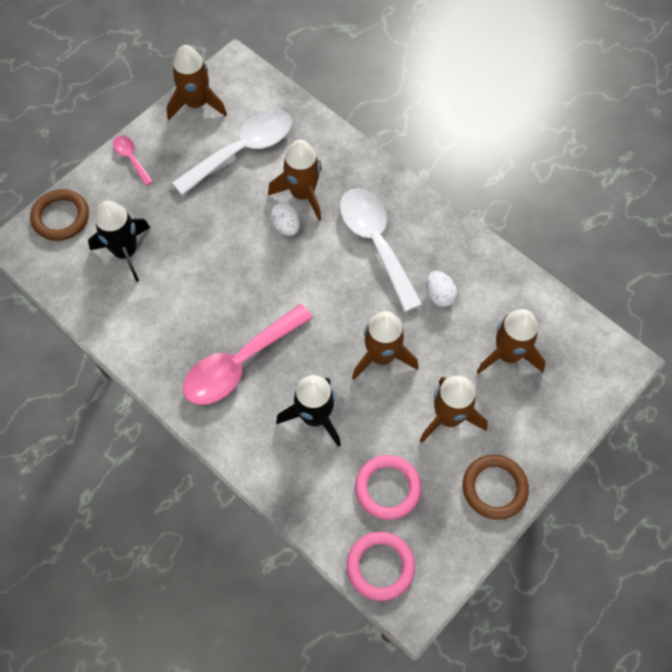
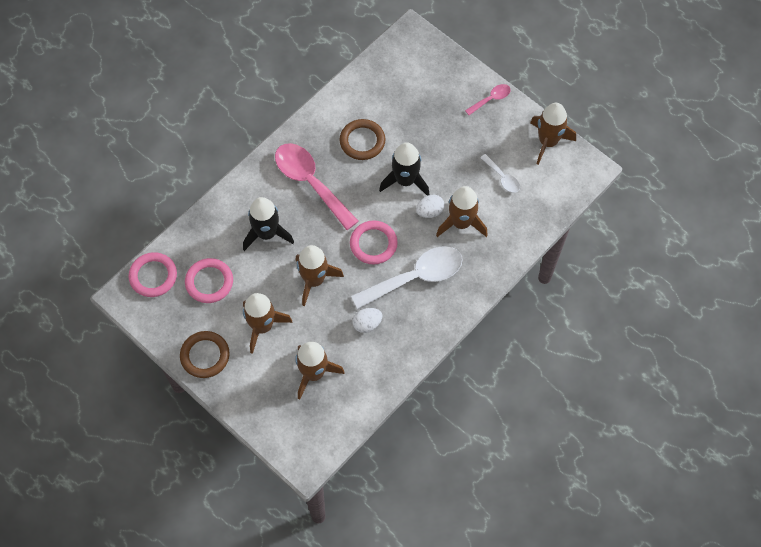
camera: 90 degrees right, 0 degrees up
brown ring [30,189,89,241] -> brown ring moved to [340,119,385,160]
black rocket [88,201,150,282] -> black rocket moved to [379,142,430,196]
white spoon [172,109,292,196] -> white spoon [480,154,520,193], size x0.47
none -> pink ring [350,221,398,265]

